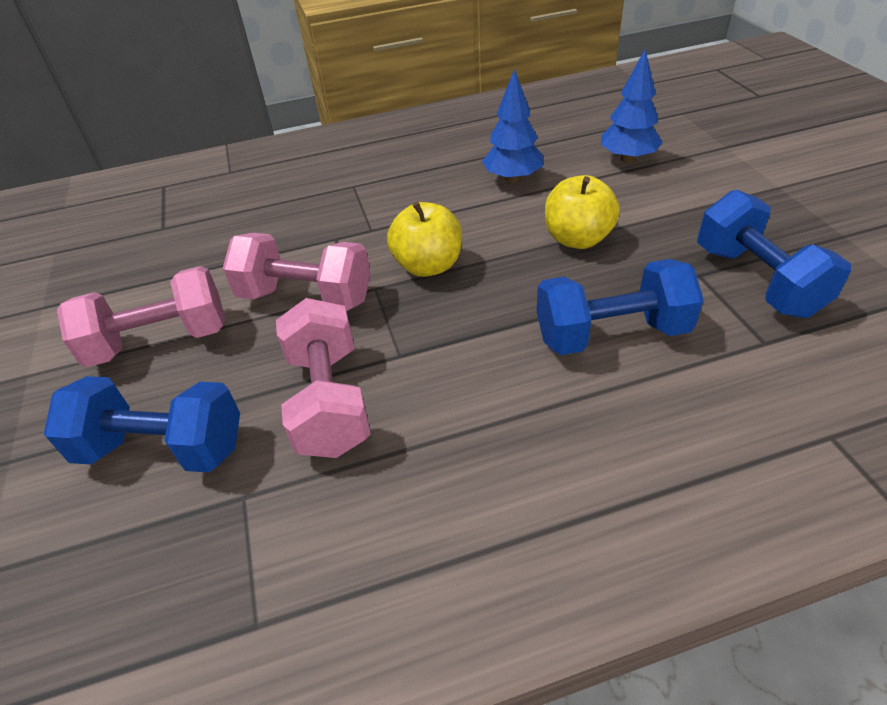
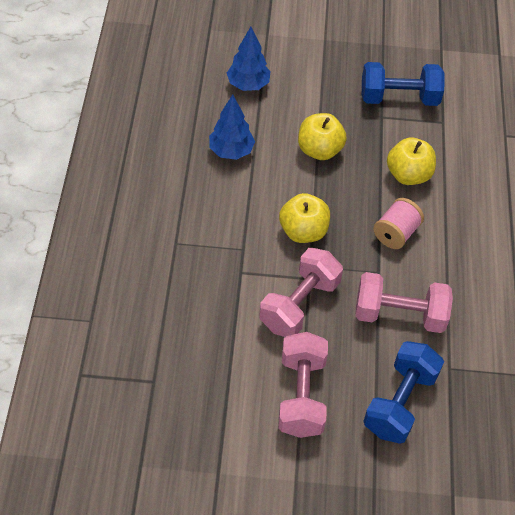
camera: 75 degrees left, 10 degrees up
blue dumbbell [537,259,704,355] -> yellow apple [387,137,436,185]
none -> pink spool [373,198,424,249]

